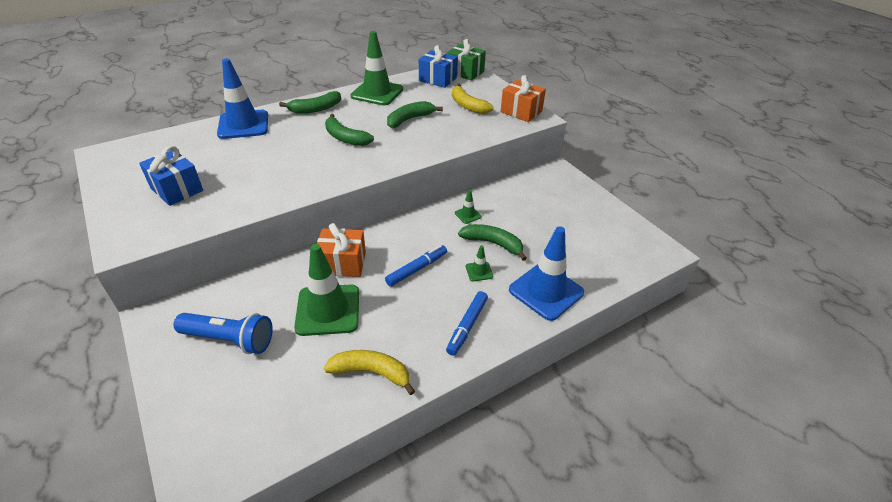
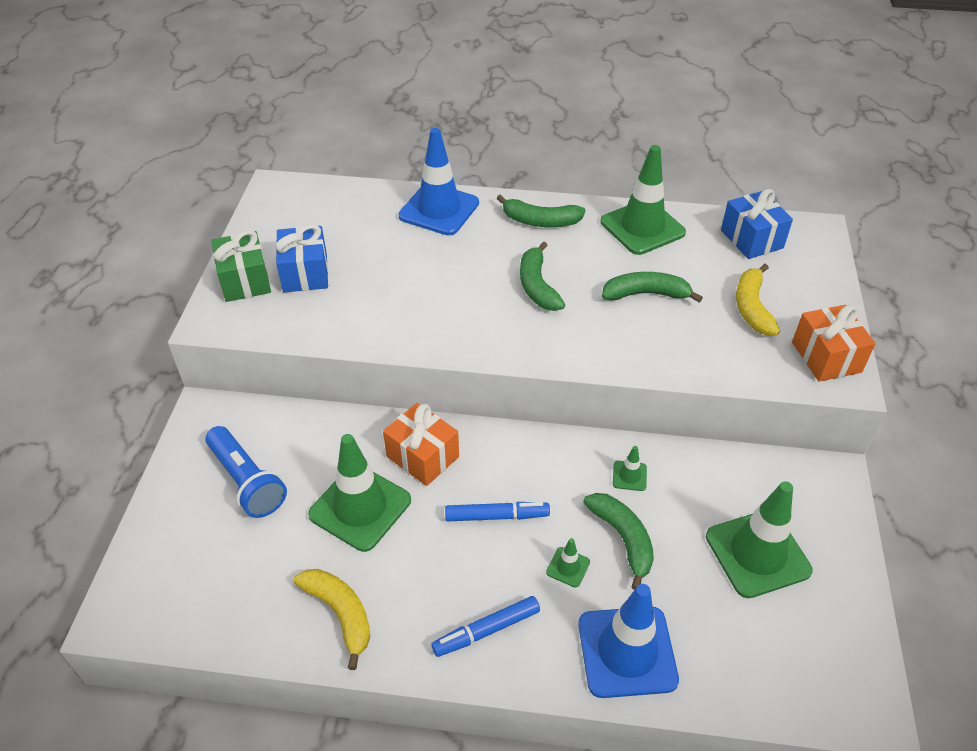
camera: 40 degrees right, 5 degrees up
green gift [447,39,486,81] -> green gift moved to [211,230,271,302]
none -> green traffic cone [706,481,813,598]

